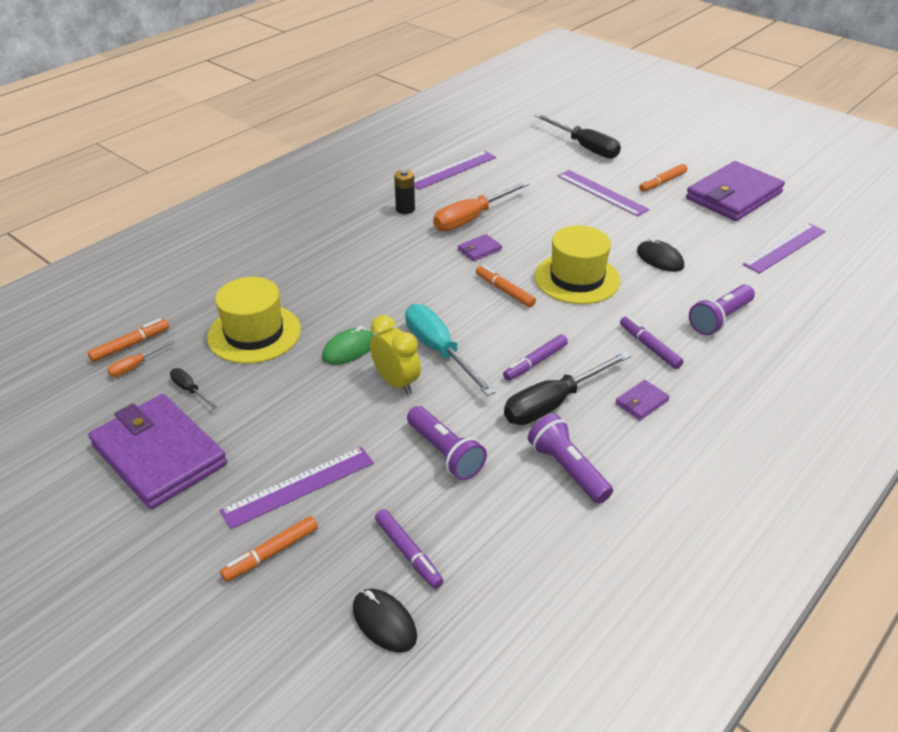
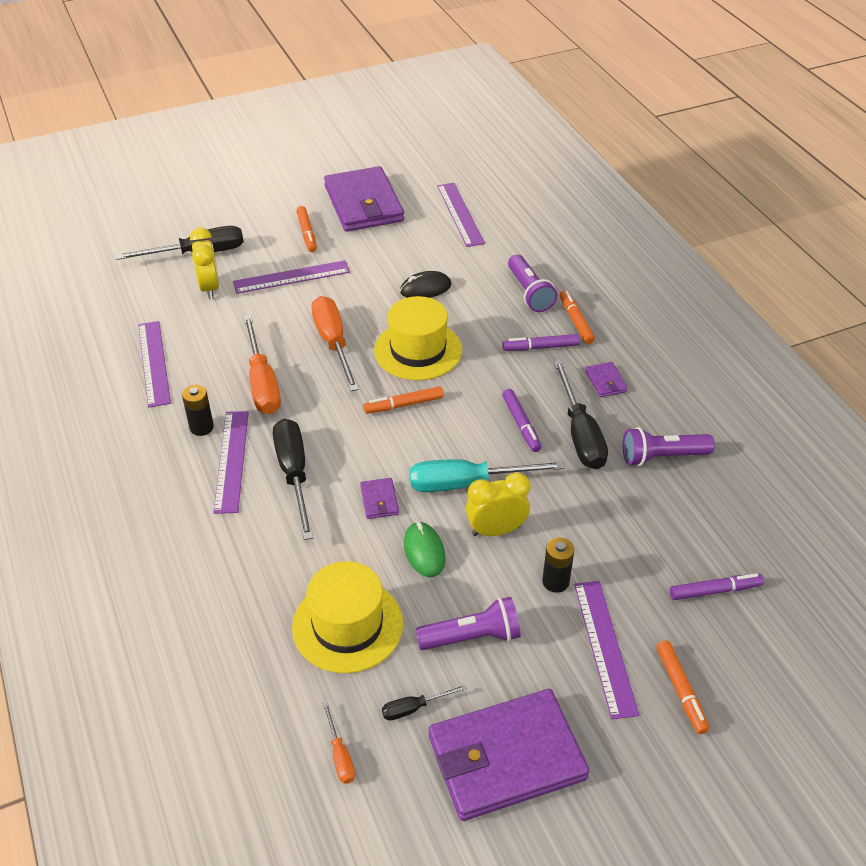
camera: 65 degrees left, 5 degrees up
orange marker [88,318,169,362] -> orange marker moved to [560,290,595,344]
black mouse [353,589,417,653] -> none
purple flashlight [407,406,487,480] -> purple flashlight moved to [416,597,521,650]
purple wallet [458,234,502,261] -> purple wallet moved to [360,478,399,519]
none -> yellow clock [190,228,220,299]
none -> purple ruler [213,411,249,514]
none -> black screwdriver [273,419,314,540]
none -> orange screwdriver [311,296,359,391]
none -> black battery [542,538,574,593]

